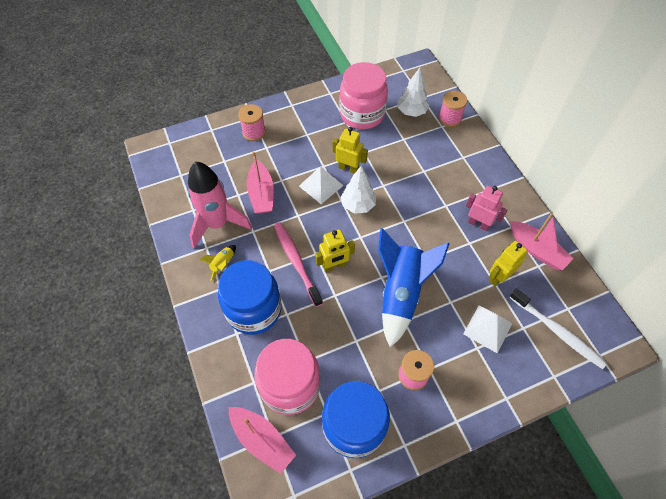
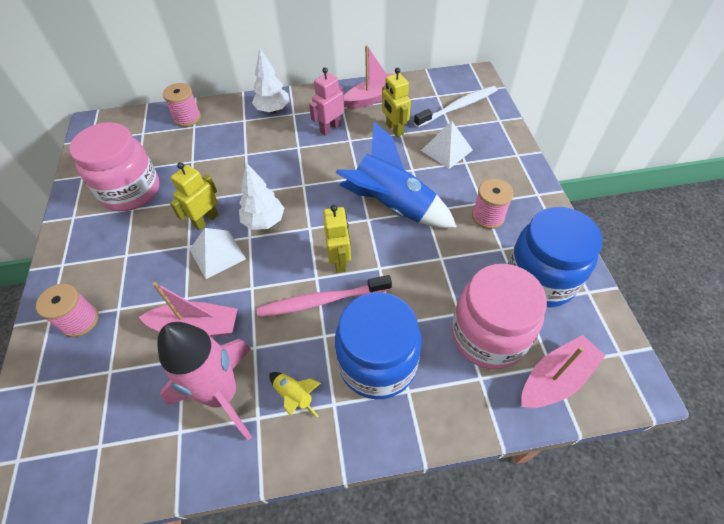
camera: 75 degrees left, 5 degrees down
white tree [398,68,429,117] -> white tree moved to [252,49,290,113]

